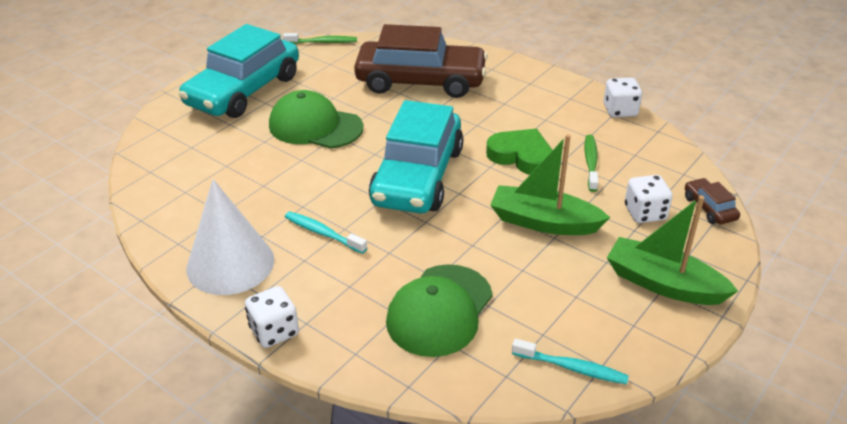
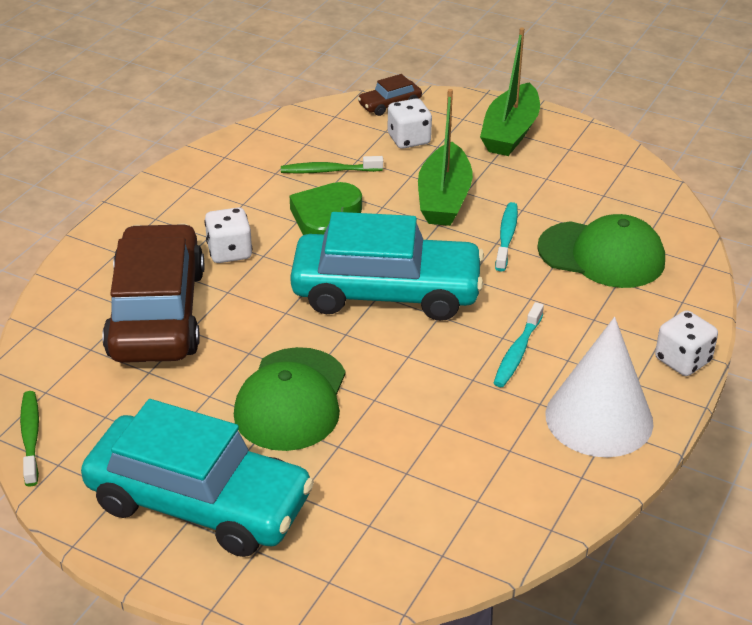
camera: 100 degrees left, 0 degrees up
turquoise toothbrush [512,338,629,385] -> turquoise toothbrush moved to [495,202,518,272]
white dice [604,78,642,117] -> white dice moved to [204,207,253,263]

